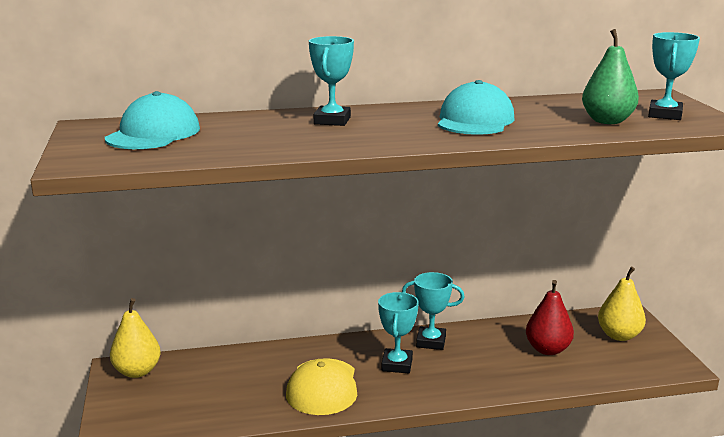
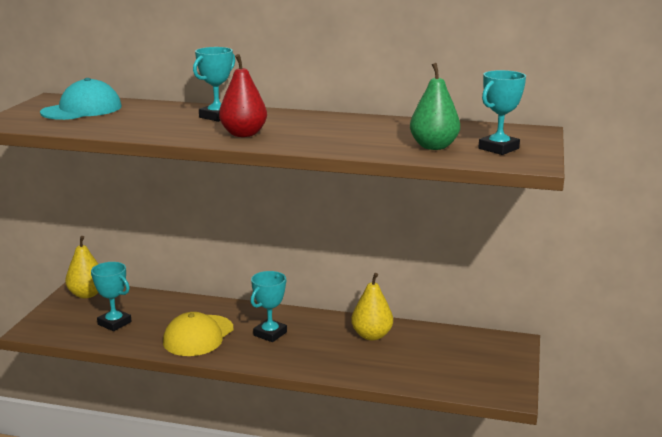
camera: 25 degrees right, 0 degrees up
turquoise trophy [402,272,464,350] -> turquoise trophy moved to [91,262,132,331]
turquoise cap [438,80,515,135] -> none
red pear [526,280,574,355] -> red pear moved to [219,54,267,137]
yellow pear [598,267,646,341] -> yellow pear moved to [351,273,393,341]

